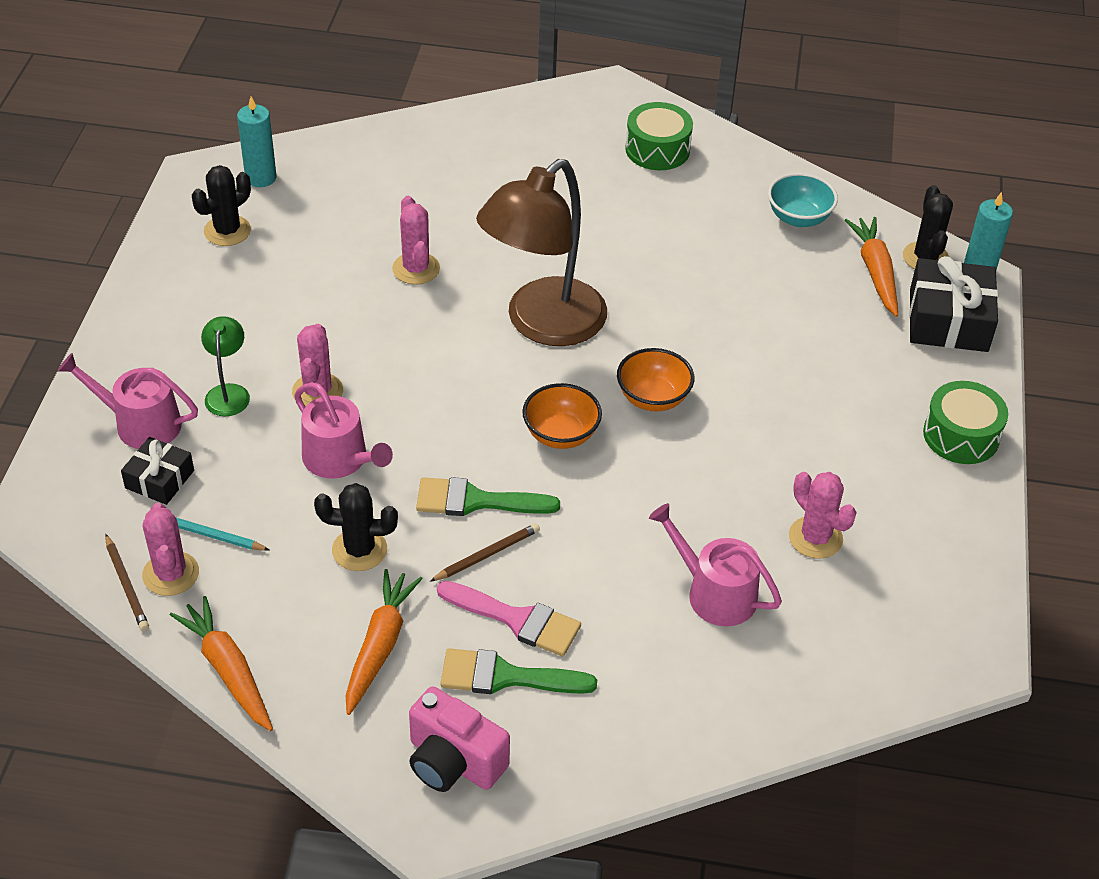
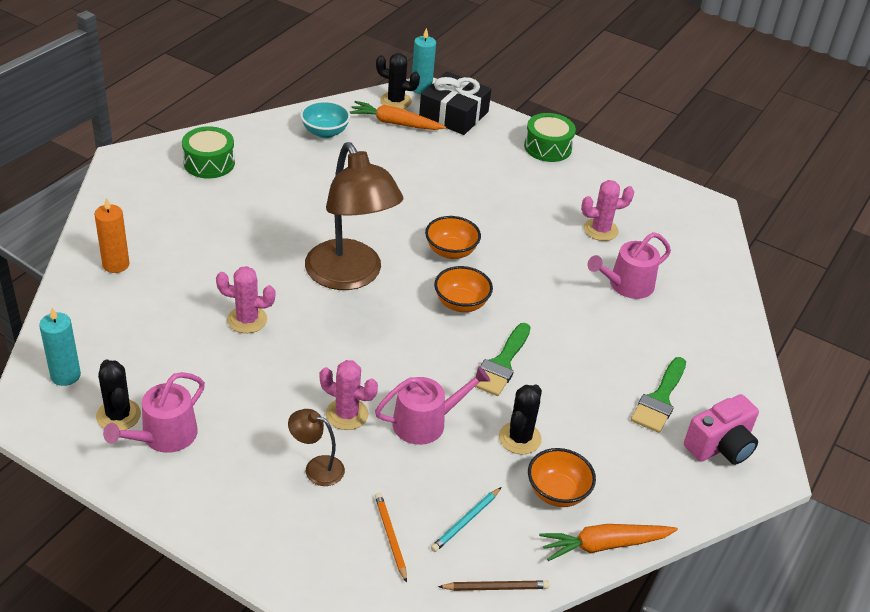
camera: 70 degrees left, 5 degrees down
pink watering can [58,353,198,449] -> pink watering can moved to [103,372,205,453]
black gift [121,437,194,505] -> orange pencil [375,493,407,583]
pink cactus [142,503,199,596] -> none
green lamp [201,316,250,416] -> brown lamp [288,409,345,486]
orange carrot [346,569,423,715] -> none
brown pencil [430,523,540,582] -> none
pink brush [437,581,581,656] -> none
none -> orange candle [94,198,129,273]
none -> orange bowl [528,448,596,507]

